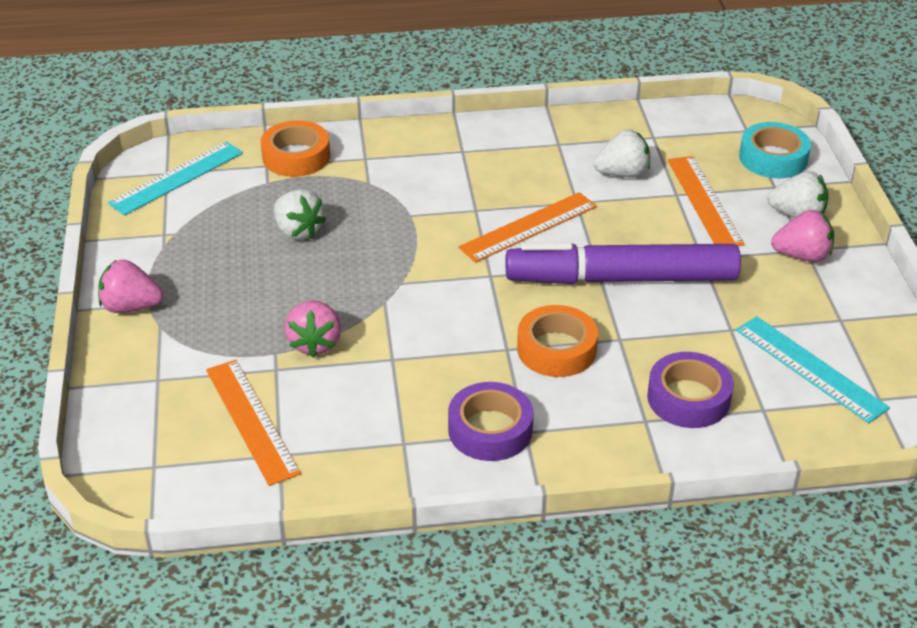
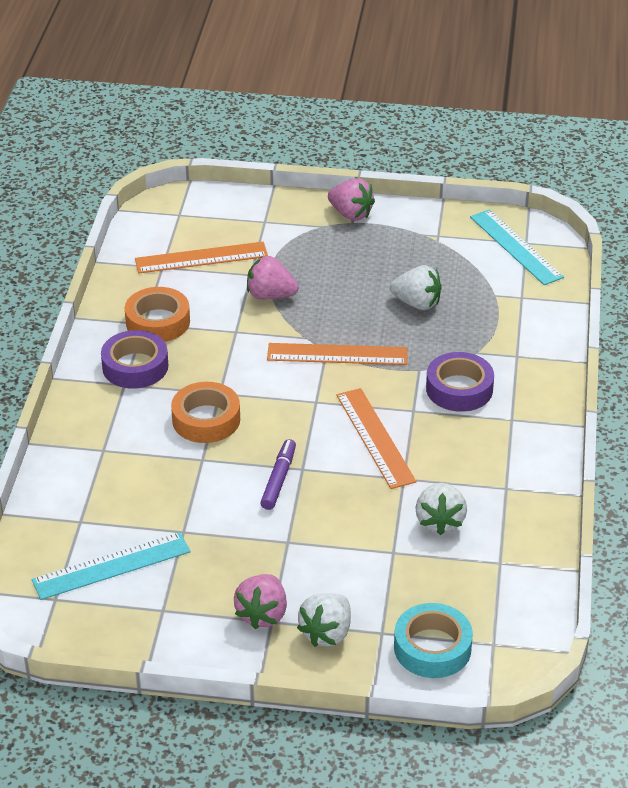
camera: 105 degrees right, 0 degrees up
pink strawberry [98,259,163,313] -> pink strawberry turned 105 degrees clockwise [328,178,375,221]
orange tape [261,120,330,177] -> orange tape moved to [125,287,190,342]
white strawberry [274,189,326,240] -> white strawberry turned 135 degrees counterclockwise [390,265,442,310]
purple marker [506,242,741,284] -> purple marker [260,439,296,510], size x0.42
purple tape [647,352,733,428] -> purple tape moved to [426,352,494,412]
orange ruler [668,156,745,246] -> orange ruler moved to [267,343,407,365]

